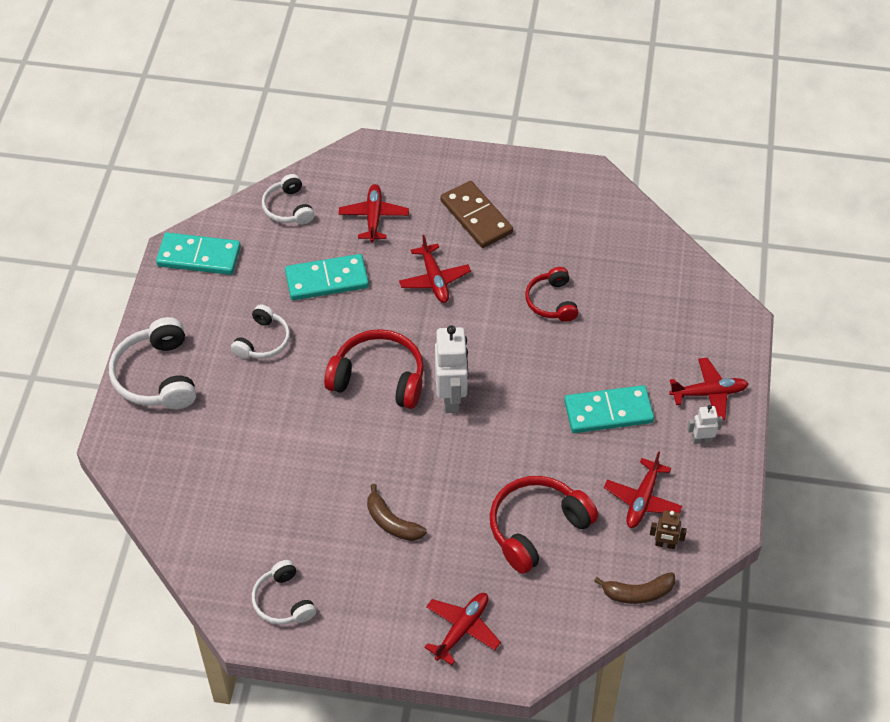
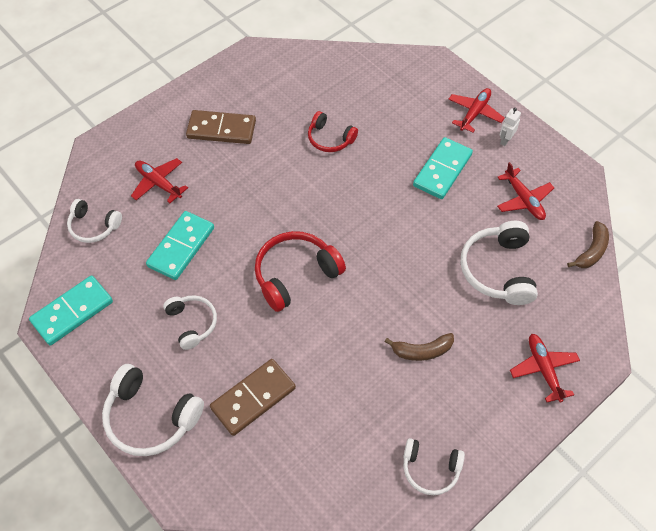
camera: 50 degrees left, 5 degrees up
red plane [399,235,471,303] -> none
white robot [435,325,468,413] -> none
red headphones [490,476,598,574] -> white headphones [461,221,538,305]
brown robot [650,510,687,549] -> none
none -> brown domino [210,359,296,436]

